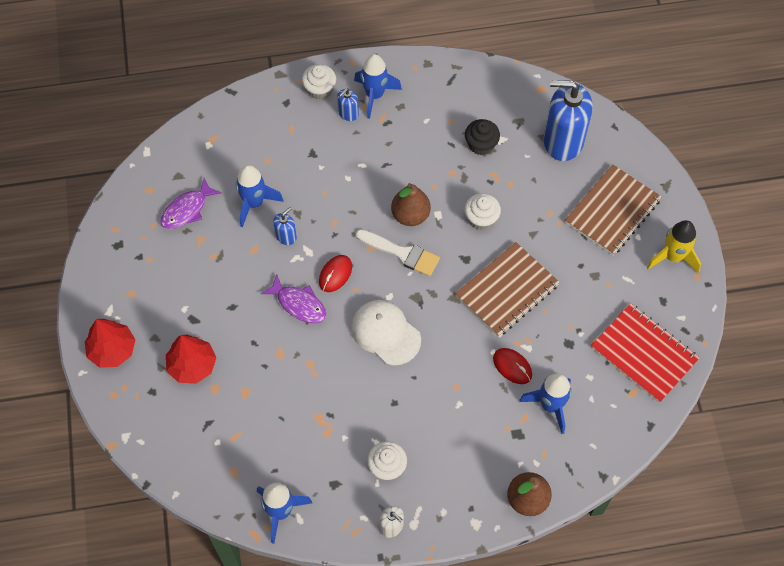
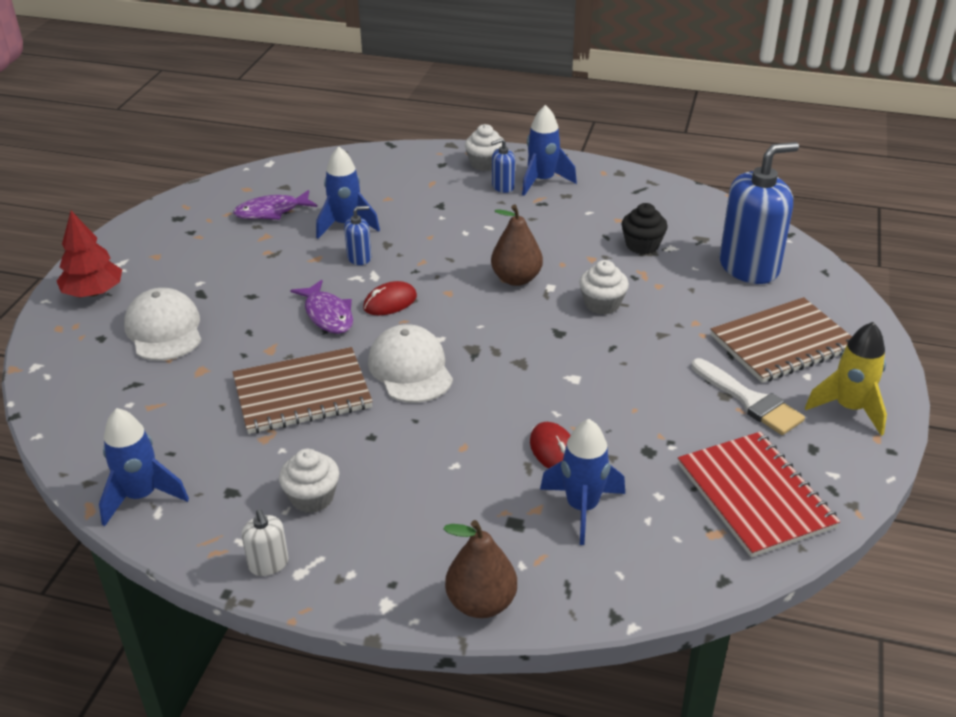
camera: 25 degrees right, 25 degrees down
red tree [166,334,216,384] -> white cap [124,288,202,361]
white brush [356,229,440,276] -> white brush moved to [691,358,805,435]
brown notebook [455,242,560,337] -> brown notebook moved to [233,347,373,434]
blue soap dispenser [544,80,592,161] -> blue soap dispenser turned 120 degrees clockwise [719,142,799,284]

